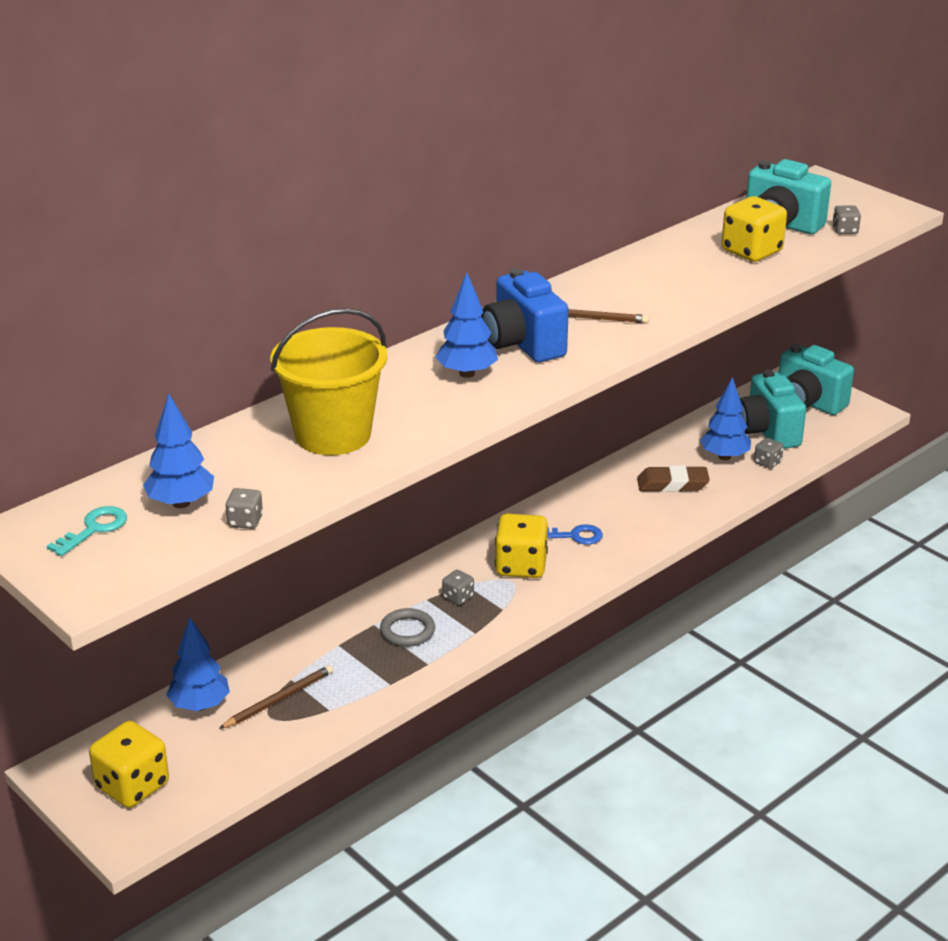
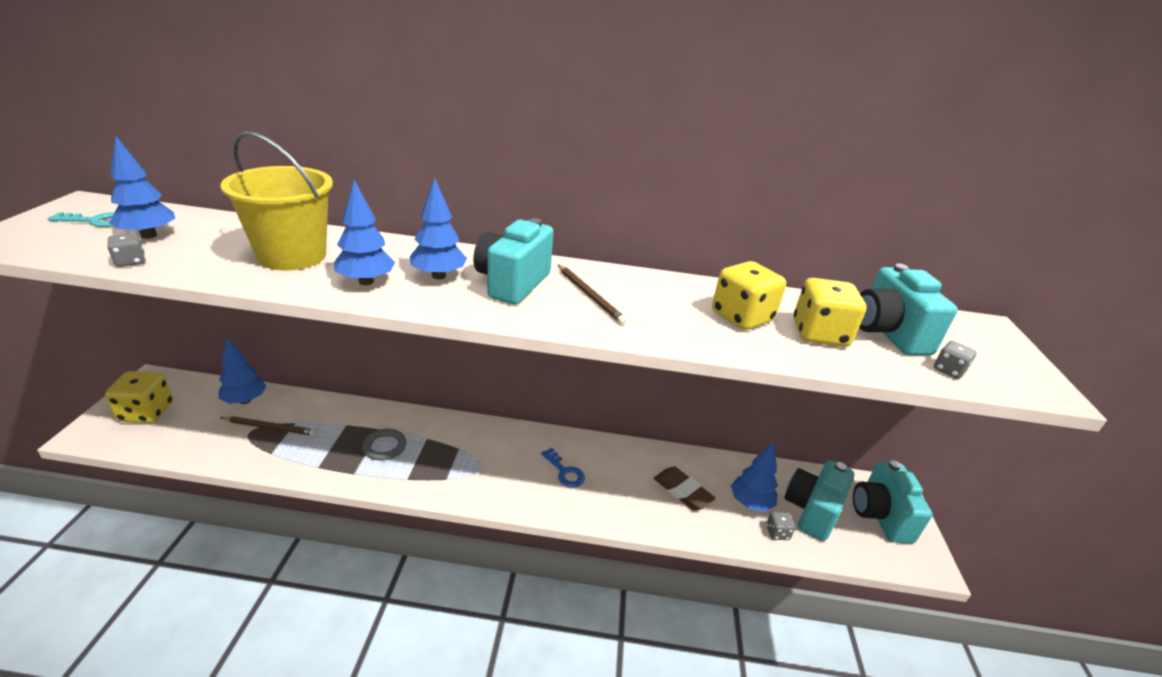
camera: 45 degrees right, 0 degrees up
grey dice [442,570,474,605] -> none
blue camera [481,268,569,362] -> turquoise camera [473,218,554,304]
yellow dice [495,513,548,578] -> yellow dice moved to [712,261,786,330]
none -> blue tree [334,180,395,285]

